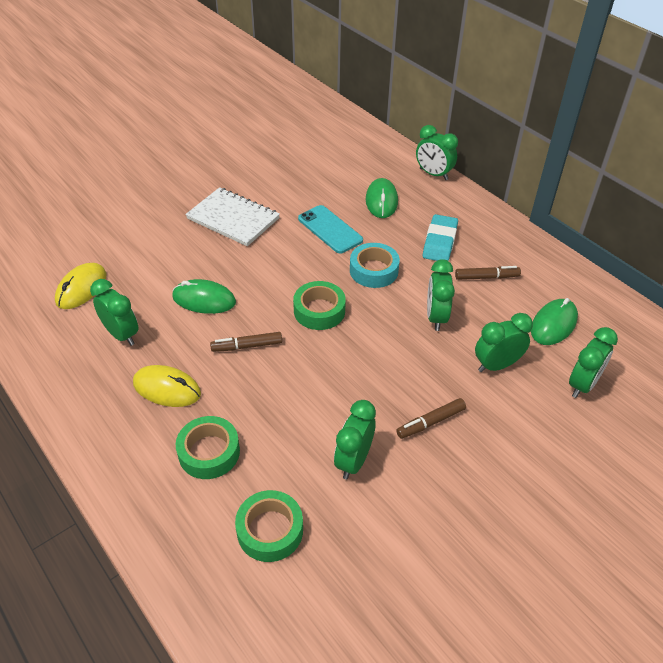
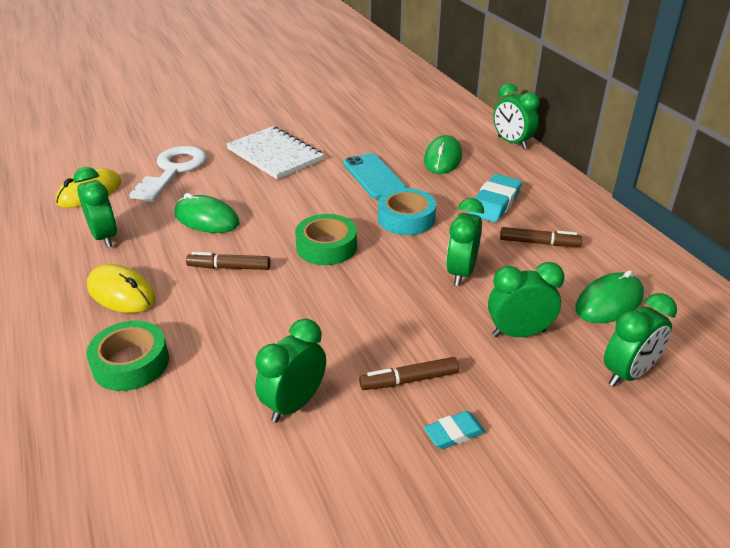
camera: 15 degrees right, 10 degrees down
green tape [235,490,303,562] -> none
none -> white key [129,146,207,202]
none -> turquoise eraser [424,411,486,449]

